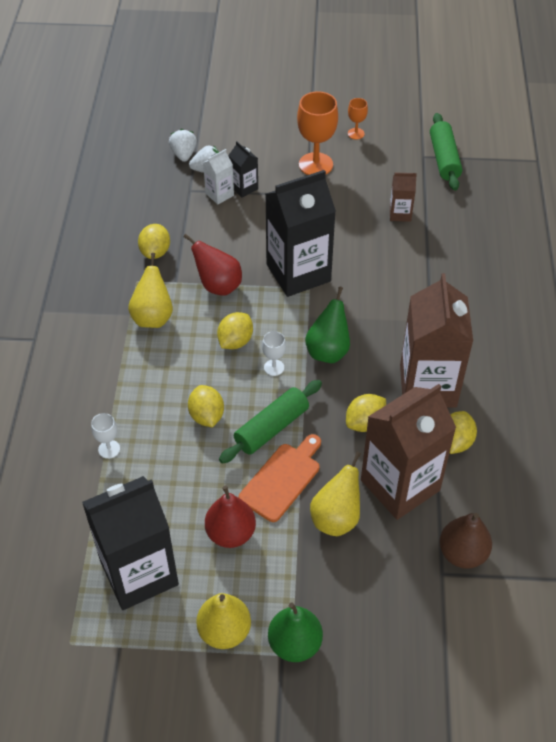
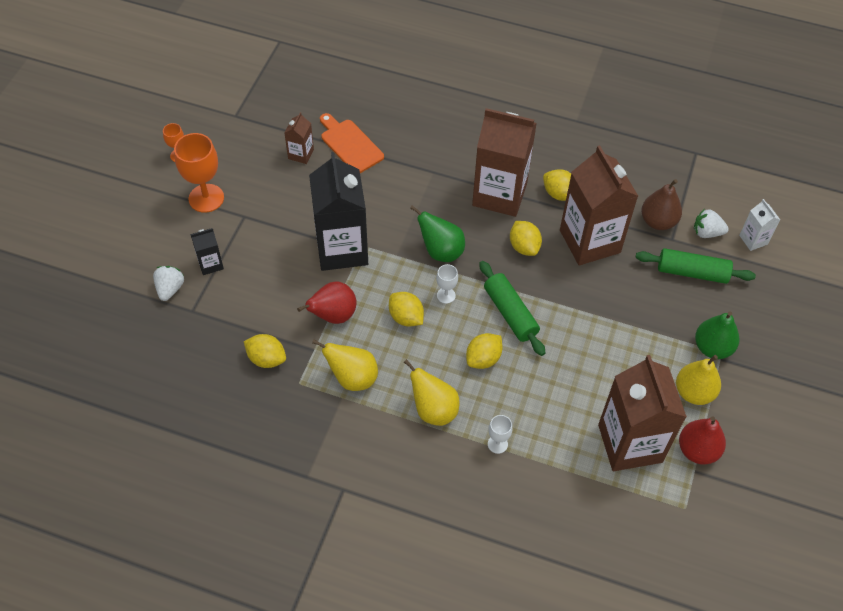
camera: 75 degrees left, 5 degrees up
black carton [82,476,179,610] -> brown carton [598,355,687,471]
white strawberry [169,129,197,162] -> white strawberry moved to [694,209,729,238]
yellow lemon [188,385,224,427] -> yellow lemon turned 45 degrees counterclockwise [466,333,503,369]
white carton [203,149,234,204] -> white carton moved to [739,199,780,251]
red pear [205,485,256,548] -> red pear moved to [679,416,726,465]
orange cutting board [239,434,321,522] -> orange cutting board moved to [320,113,384,173]
yellow pear [310,452,361,536] -> yellow pear moved to [404,359,459,426]
green rolling pin [430,113,462,191] -> green rolling pin moved to [635,248,756,284]

